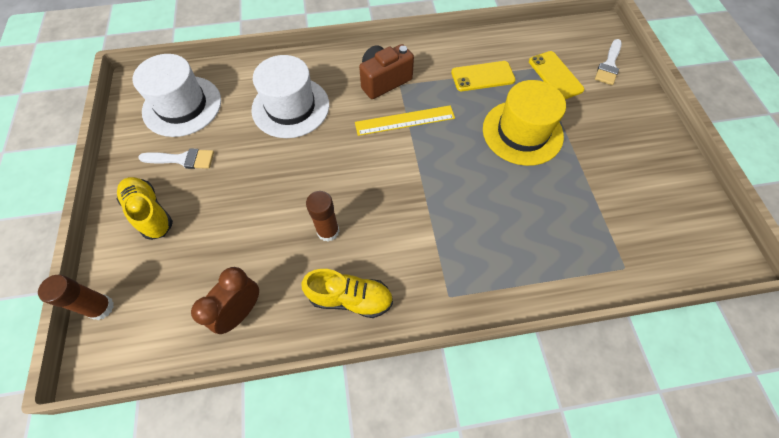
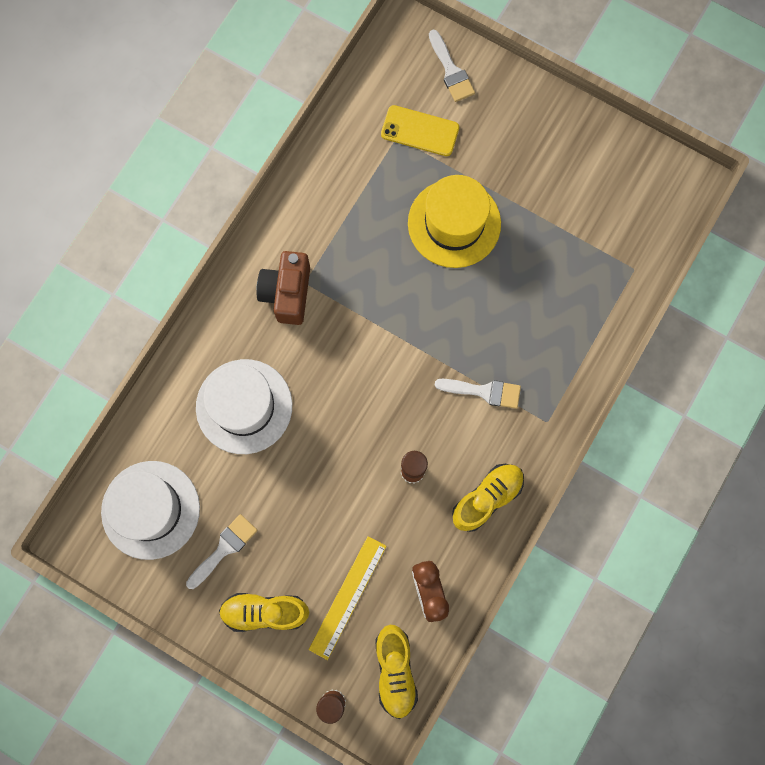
camera: 50 degrees left, 15 degrees up
yellow ruler [355,105,455,136] -> yellow ruler moved to [309,536,386,660]
yellow phone [451,61,516,91] -> none
none -> yellow shoe [375,625,418,719]
none -> white brush [435,379,521,409]

